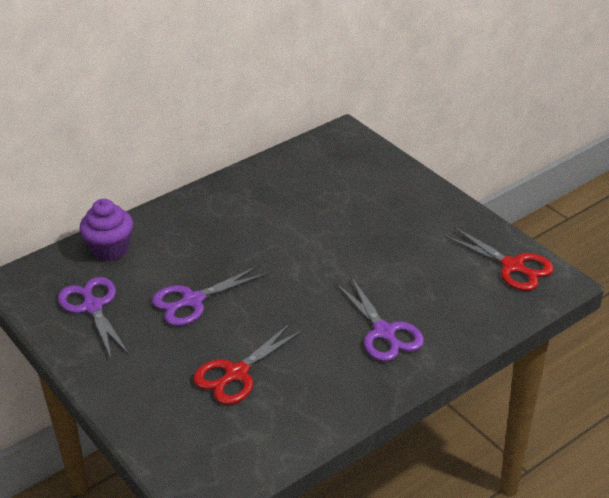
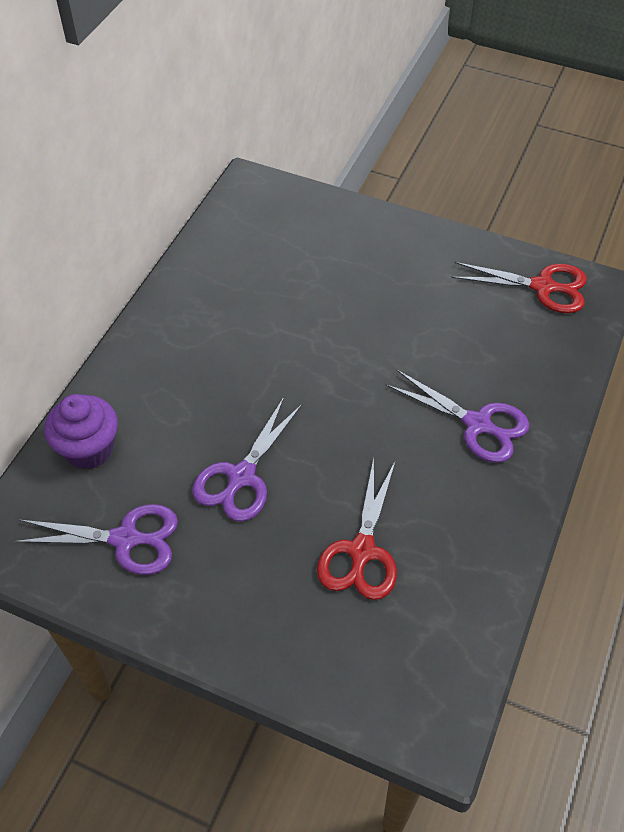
camera: 30 degrees left, 15 degrees up
purple scissors [58,277,129,360] -> purple scissors turned 150 degrees clockwise [14,504,178,575]

